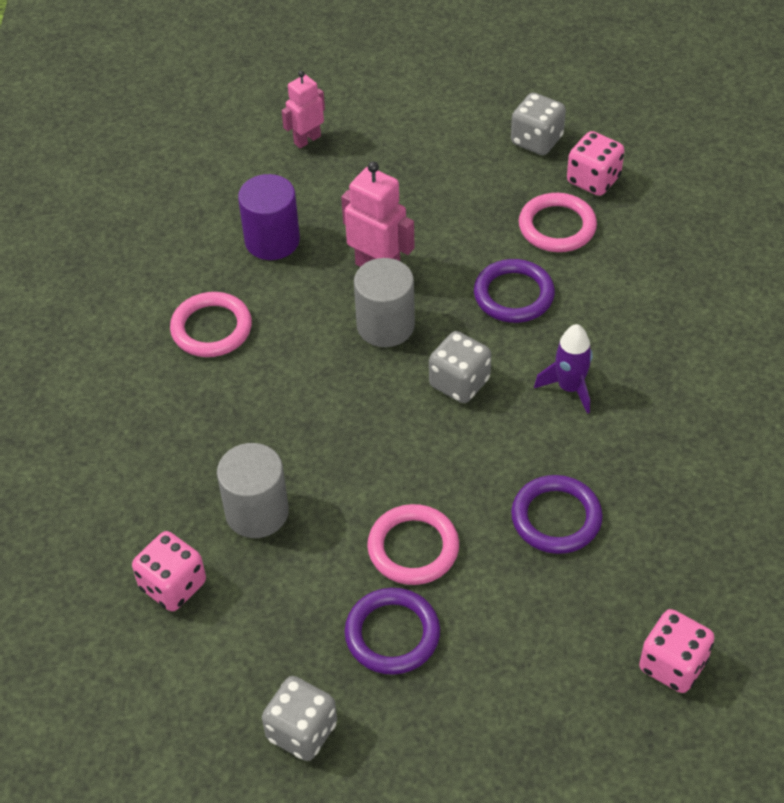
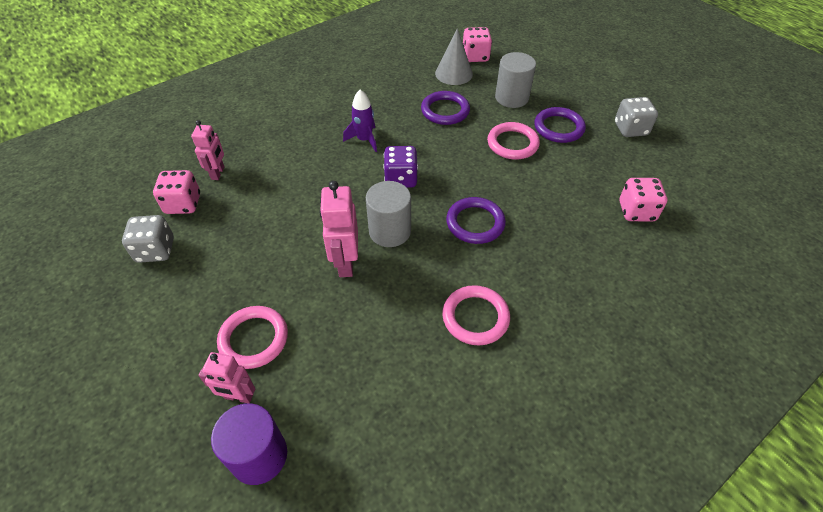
camera: 130 degrees left, 0 degrees up
grey cylinder [217,443,289,538] -> grey cylinder moved to [495,52,536,108]
purple cylinder [238,174,300,260] -> purple cylinder moved to [211,403,287,485]
grey dice [429,331,491,403] -> purple dice [384,146,418,188]
purple ring [474,259,555,323] -> purple ring moved to [446,197,506,244]
pink ring [519,193,597,252] -> pink ring moved to [217,306,288,369]
none -> pink robot [191,120,225,180]
none -> grey cone [435,28,473,85]

